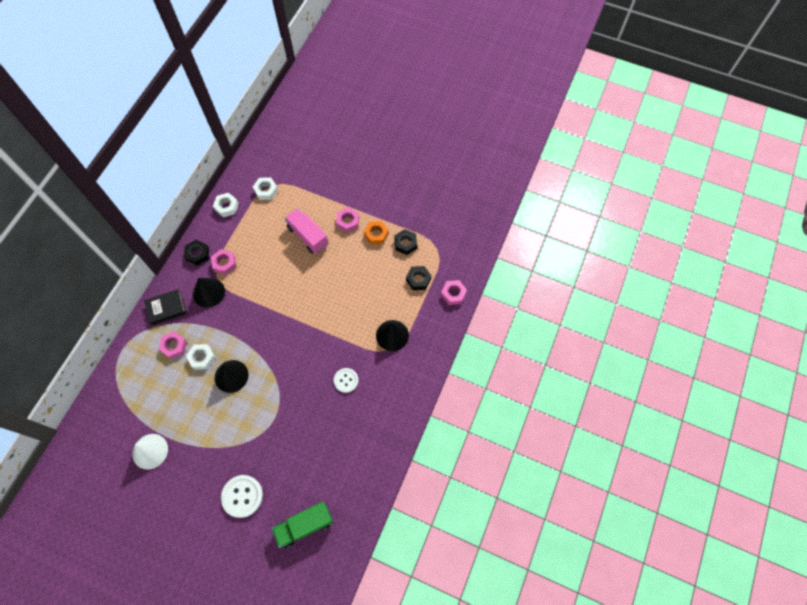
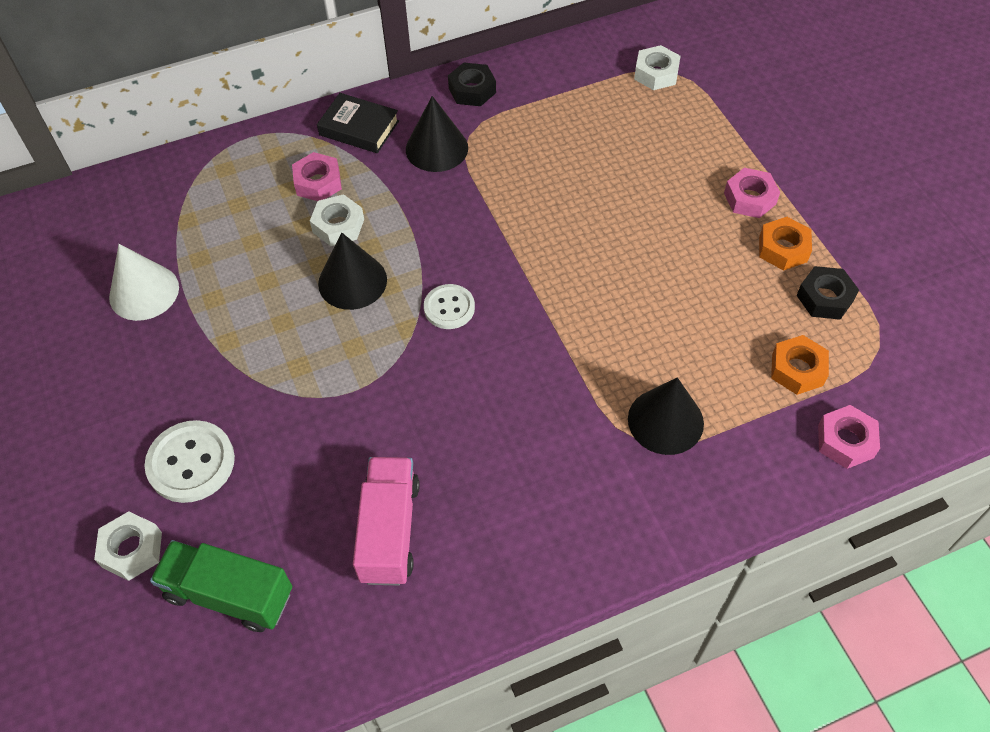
camera: 45 degrees right, 10 degrees down
pink nut [211,249,236,275] -> none
white nut [213,193,239,217] -> white nut moved to [94,511,162,581]
pink truck [285,208,329,254] -> pink truck moved to [353,457,420,586]
white button [334,368,358,393] -> white button moved to [424,284,475,329]
black nut [406,266,432,290] -> orange nut [771,335,829,395]

